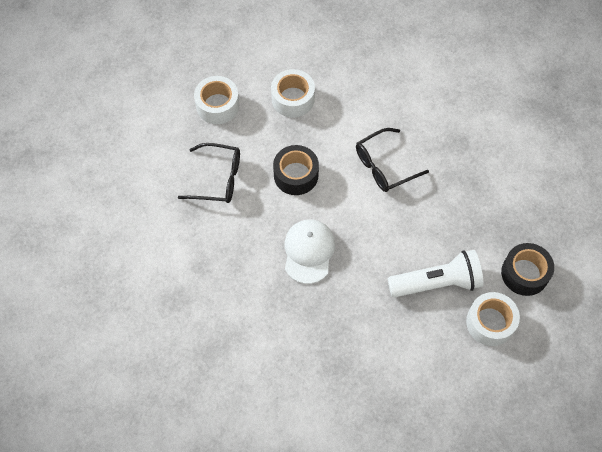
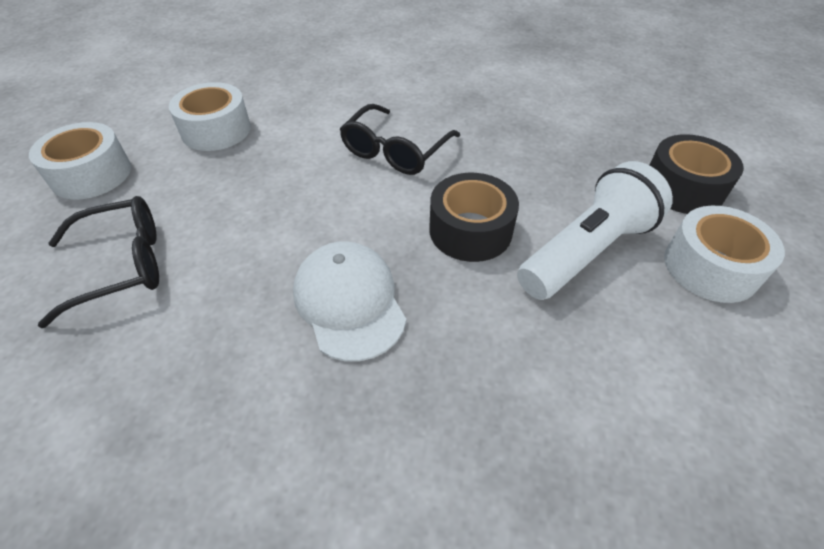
camera: 30 degrees left, 15 degrees down
black tape [273,145,319,195] -> black tape moved to [429,173,519,262]

